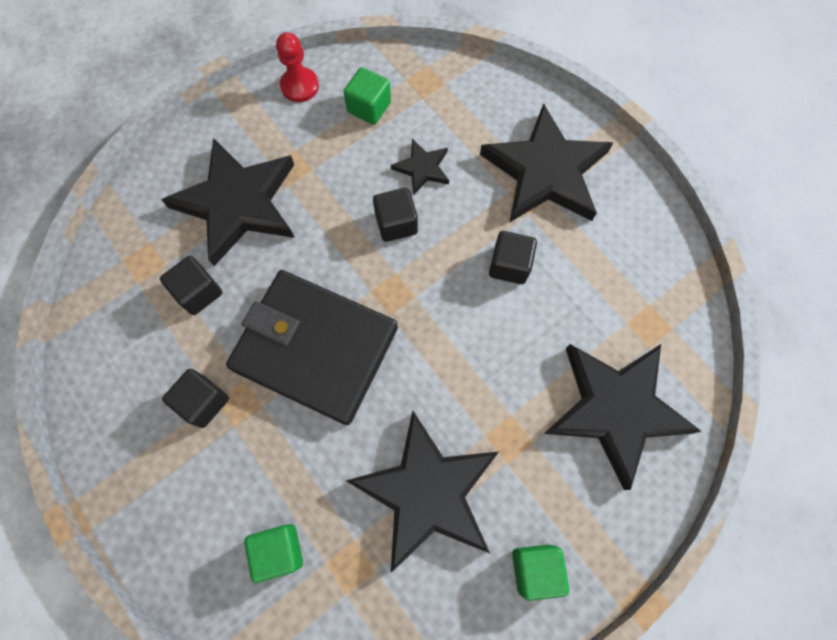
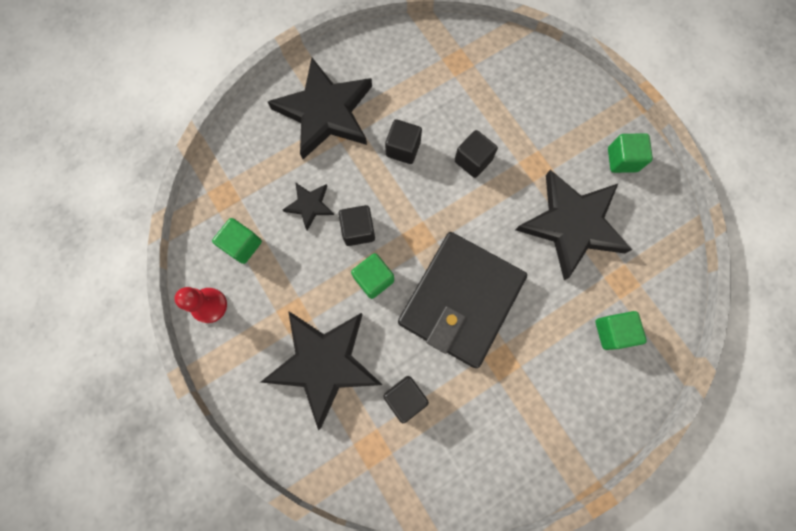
camera: 85 degrees left, 5 degrees up
black cube [162,369,229,428] -> black cube moved to [454,130,498,178]
black star [544,344,701,490] -> none
none -> green cube [351,253,394,299]

